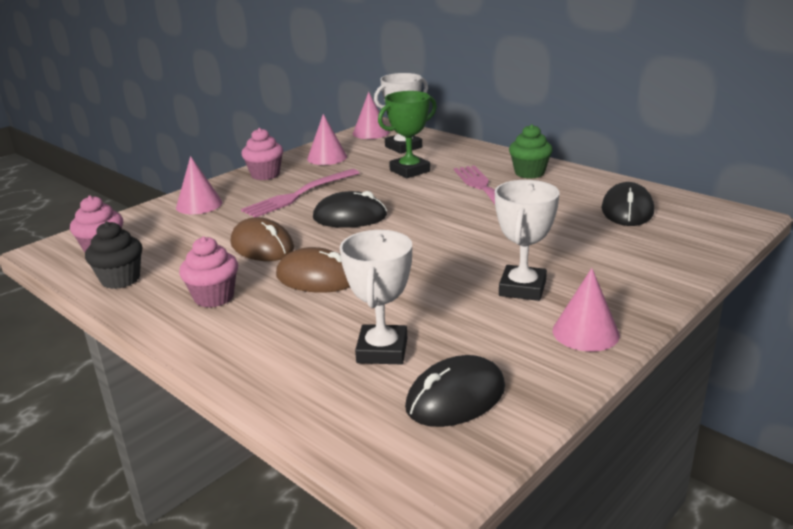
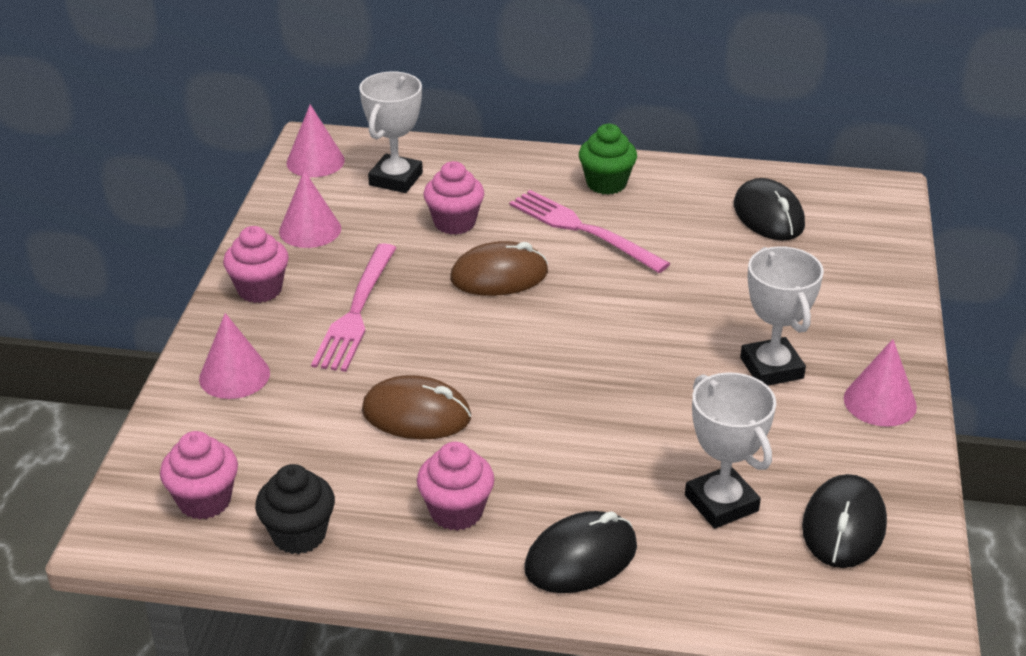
camera: 35 degrees left, 10 degrees up
brown mouse [276,247,350,293] -> brown mouse moved to [450,241,548,296]
black mouse [313,191,387,228] -> black mouse moved to [524,511,637,593]
green trophy [378,91,437,178] -> pink cupcake [424,161,484,235]

